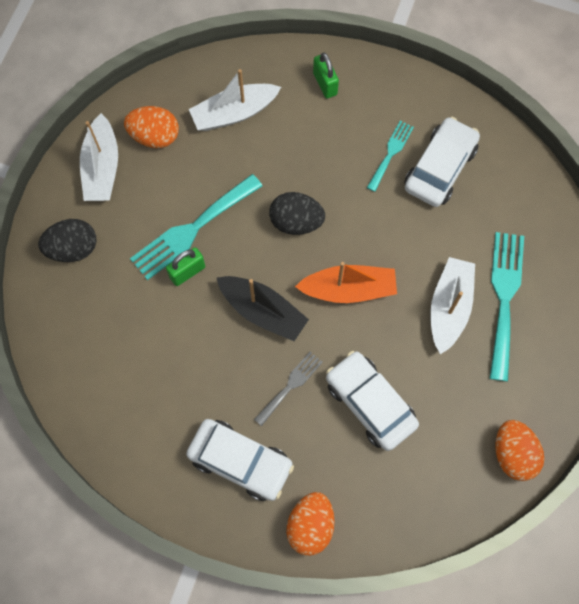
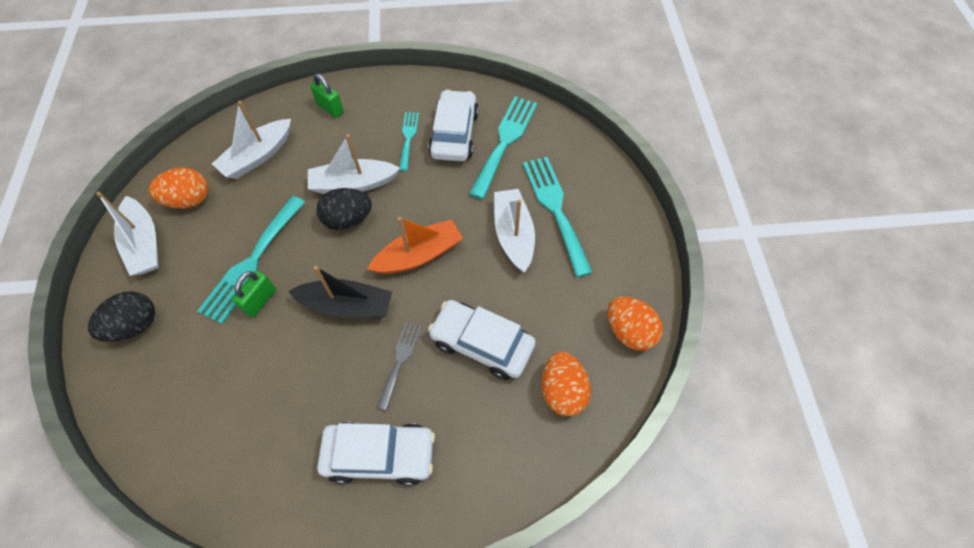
camera: 25 degrees left, 10 degrees down
orange egg [286,492,335,556] -> orange egg moved to [542,352,591,416]
none -> white boat [308,134,400,194]
none -> turquoise fork [469,96,537,199]

